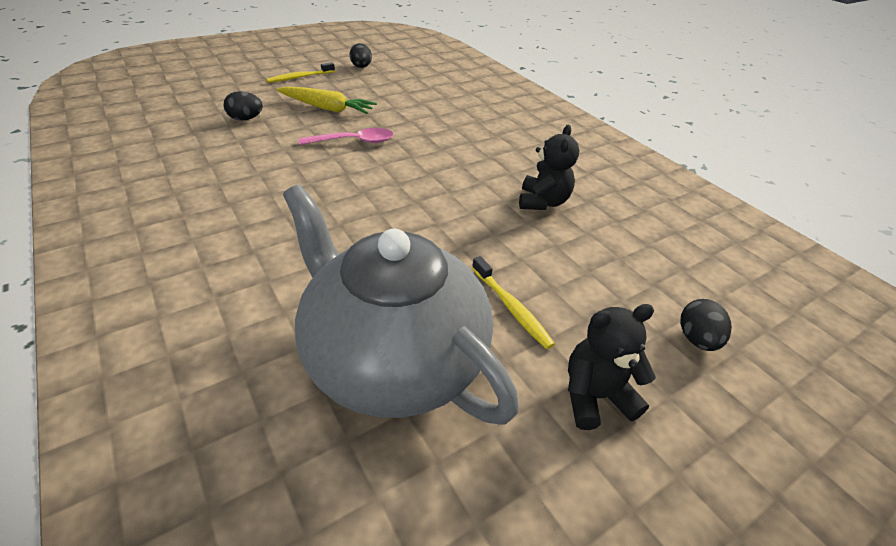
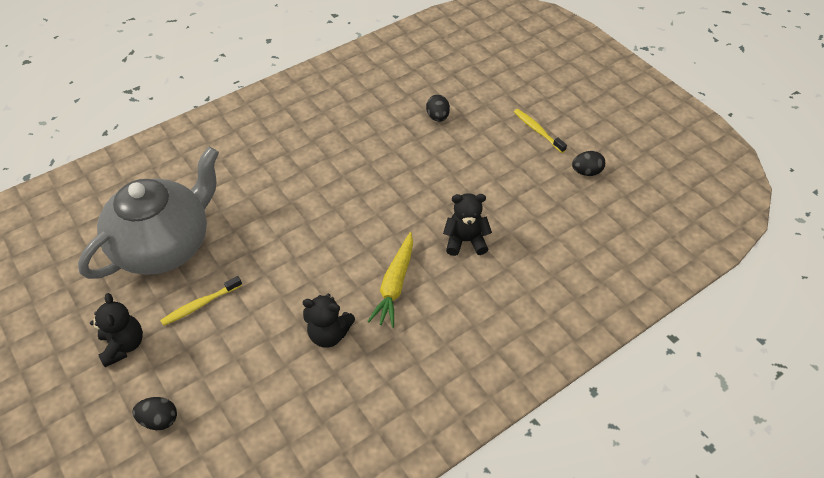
camera: 90 degrees right, 10 degrees up
yellow carrot [277,86,377,114] -> yellow carrot moved to [367,232,413,328]
pink spoon [299,128,393,145] -> none
none -> black teddy bear [443,193,492,256]

